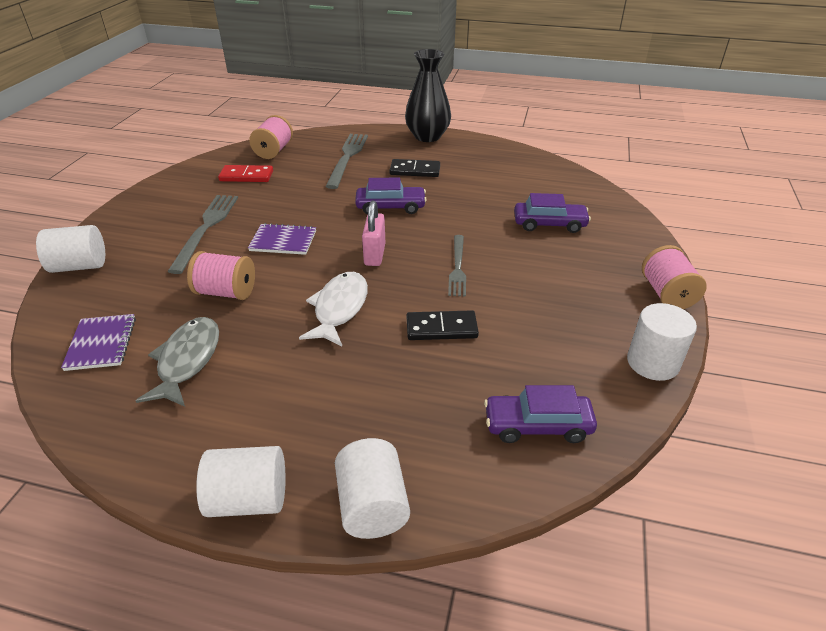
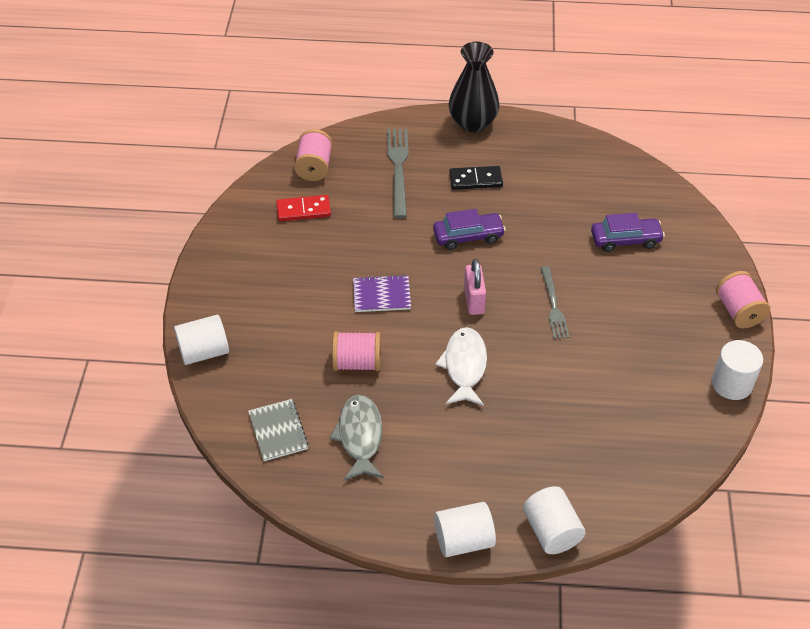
camera: 10 degrees left, 10 degrees up
purple notebook [61,314,136,371] -> grey notebook [248,399,309,461]
grey fork [167,195,238,274] -> none
black domino [407,310,479,340] -> none
purple car [484,385,597,443] -> none

